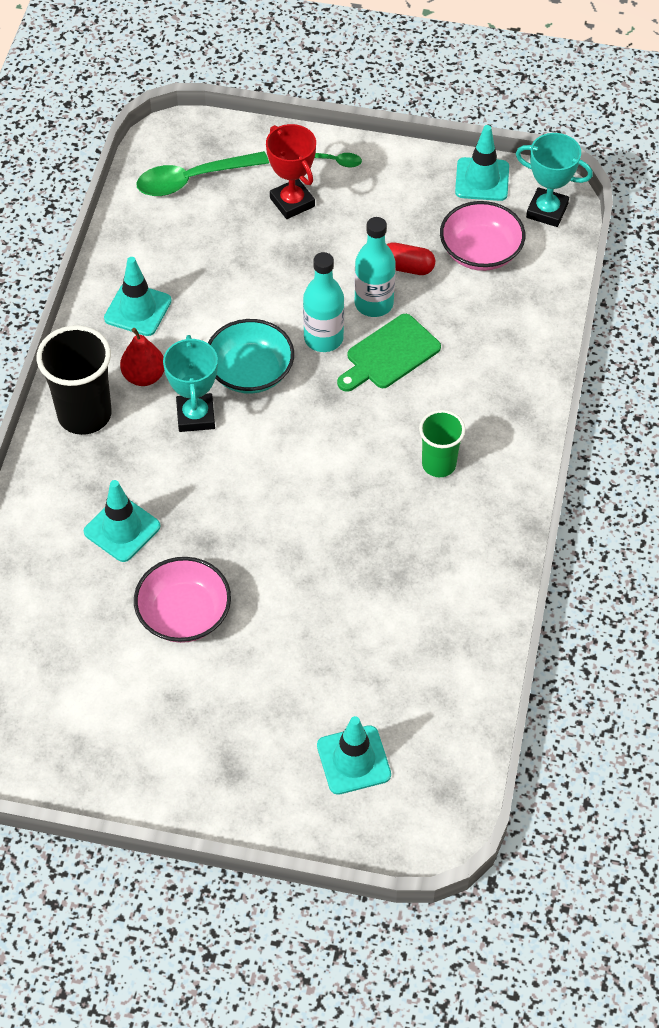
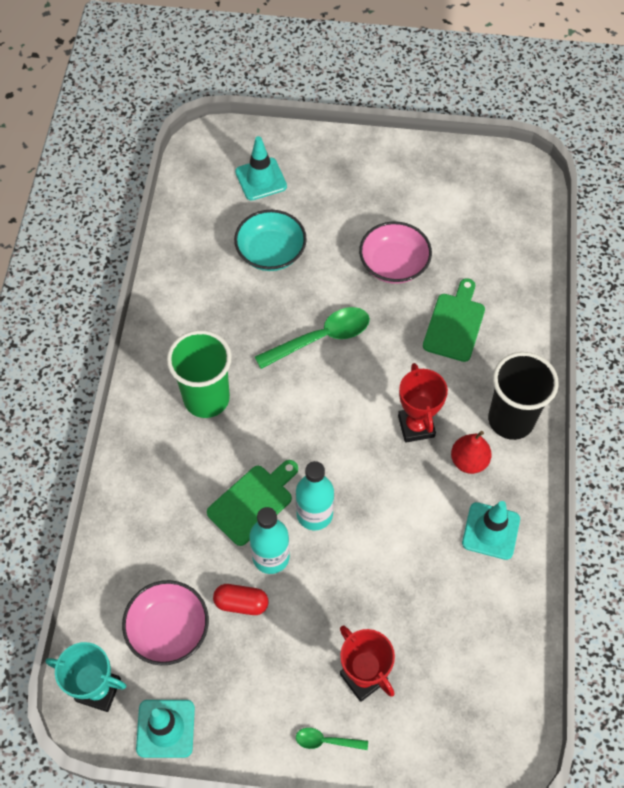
camera: 175 degrees right, 5 degrees up
turquoise traffic cone [84,480,160,562] -> green cutting board [423,278,485,362]
green spoon [136,151,269,196] -> green spoon moved to [255,307,370,369]
turquoise trophy [163,335,218,432] -> red trophy [398,363,448,443]
turquoise bowl [208,319,294,393] -> turquoise bowl moved to [234,210,307,271]
green cup [419,410,466,477] -> green cup [167,330,232,418], size x1.60

